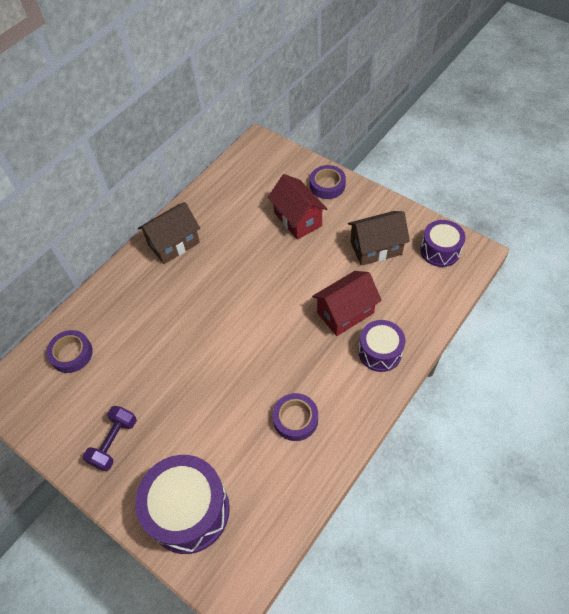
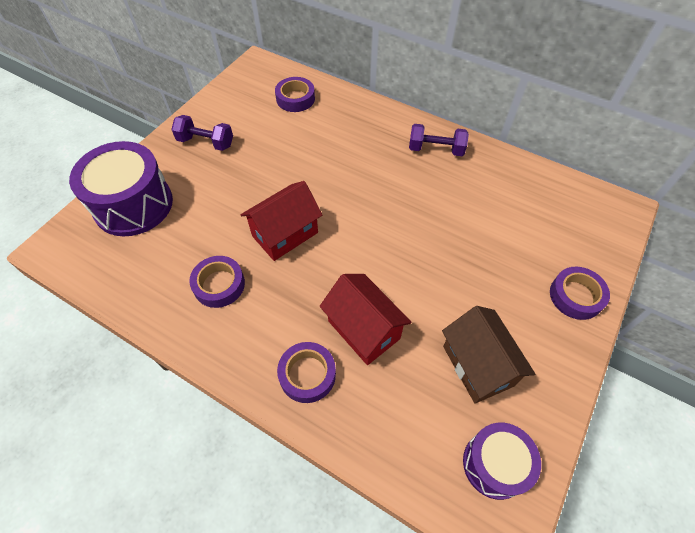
camera: 80 degrees right, 0 degrees up
brown house [138,202,200,264] -> purple dumbbell [409,124,469,156]
red house [268,174,327,240] -> red house moved to [241,181,322,261]
purple drum [358,320,405,372] -> purple tape [277,342,336,403]

